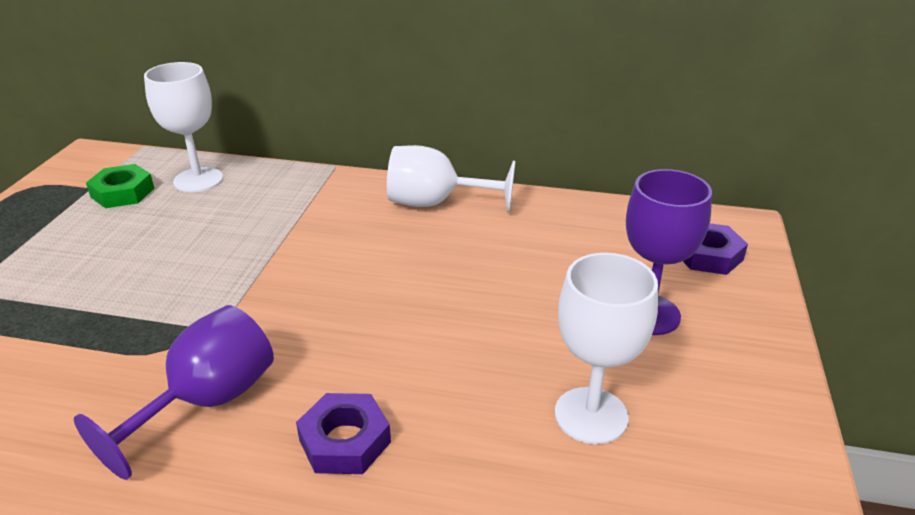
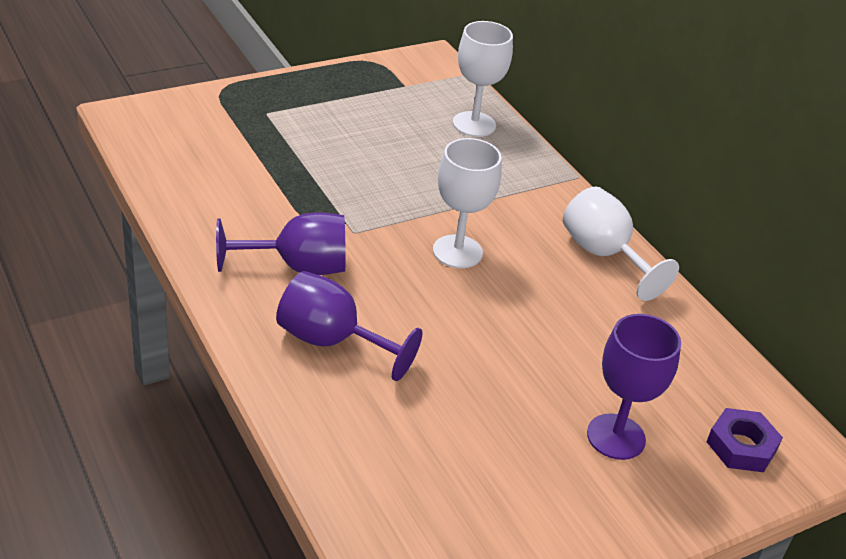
camera: 45 degrees right, 5 degrees up
green nut [86,164,154,208] -> none
purple nut [296,393,391,474] -> purple goblet [276,271,422,381]
white goblet [555,253,658,444] -> white goblet moved to [433,138,502,268]

